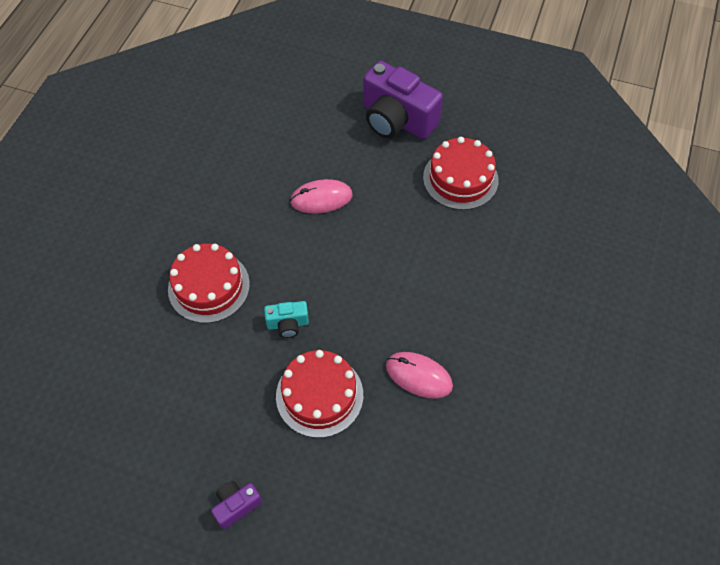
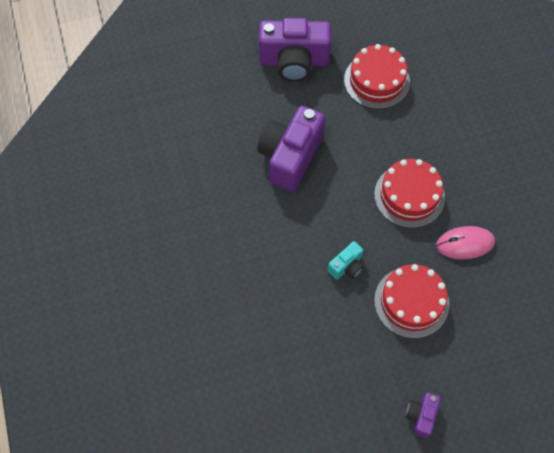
camera: 35 degrees left, 5 degrees up
red cake [168,243,250,323] -> red cake moved to [374,159,445,228]
pink mouse [290,179,353,214] -> purple camera [258,106,325,192]

